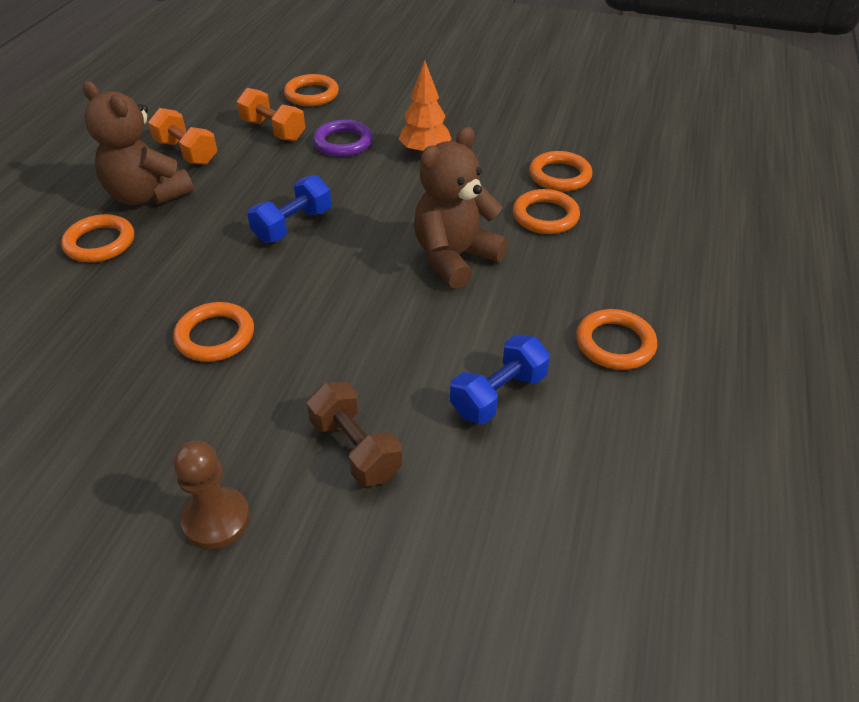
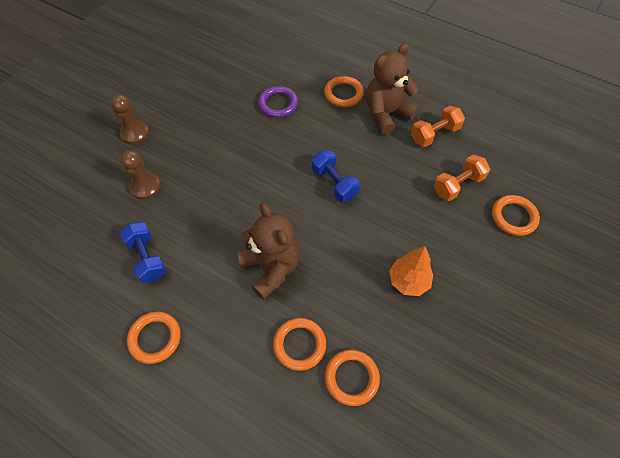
camera: 105 degrees right, 15 degrees up
orange ring [173,302,254,362] -> none
brown dumbbell [307,382,402,487] -> brown pawn [121,150,161,200]
purple ring [313,120,373,157] -> purple ring moved to [258,86,298,118]

